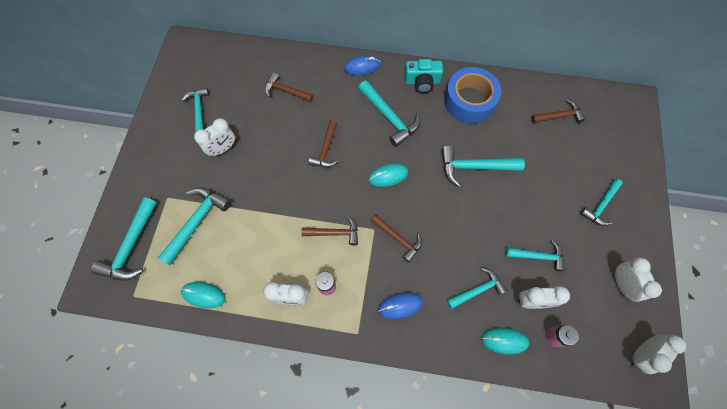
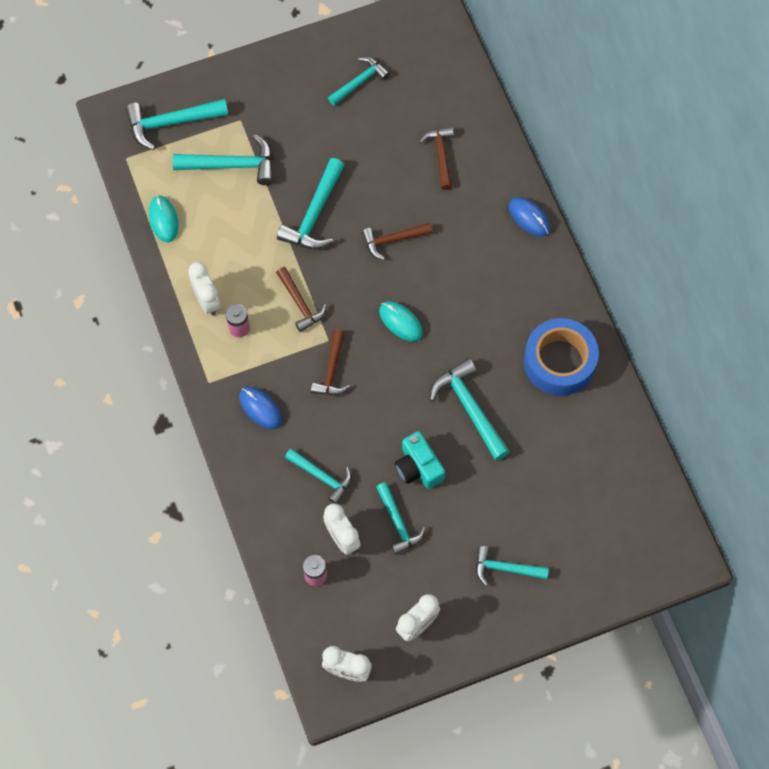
camera: 60 degrees right, 0 degrees up
white clock [194,118,235,157] -> none
turquoise hammer [358,81,420,147] -> turquoise hammer moved to [277,158,345,249]
turquoise camera [405,59,443,93] -> turquoise camera moved to [395,431,445,489]
turquoise mouse [481,328,529,354] -> none
brown hammer [531,99,586,123] -> none

